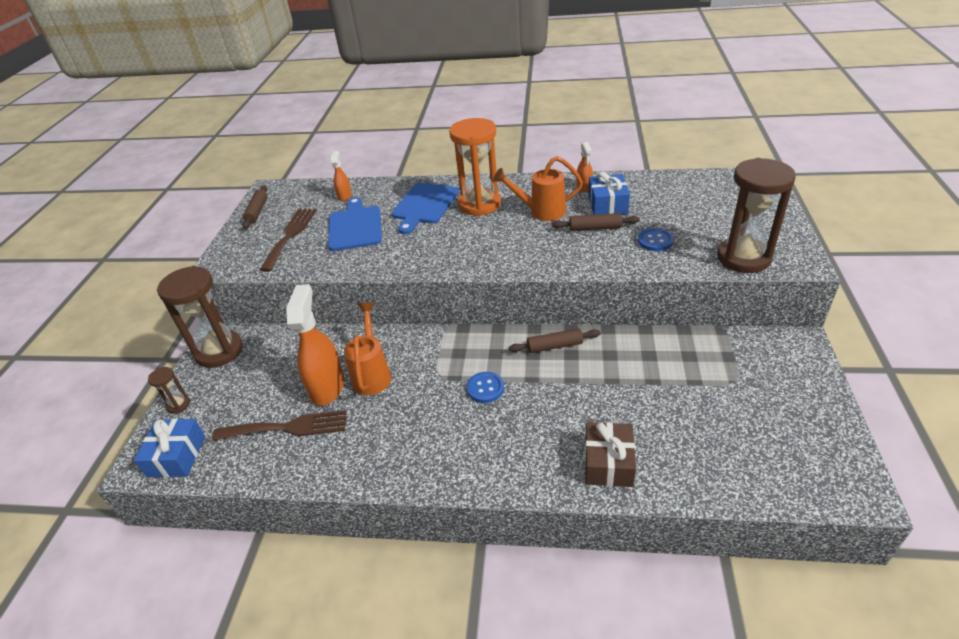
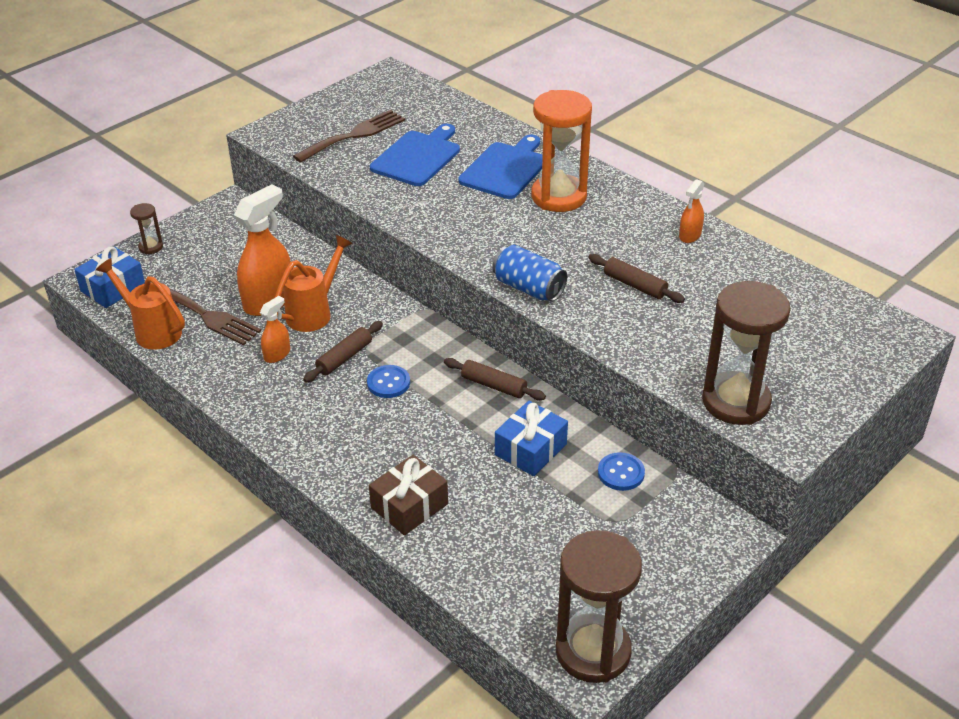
camera: 35 degrees right, 0 degrees up
brown hourglass [157,266,243,368] -> brown hourglass moved to [556,530,642,683]
brown rolling pin [242,185,267,229] -> brown rolling pin moved to [303,321,383,382]
orange spray bottle [331,151,352,201] -> orange spray bottle moved to [260,296,290,363]
blue cutting board [392,183,459,234] -> blue cutting board turned 150 degrees clockwise [458,135,543,199]
orange watering can [493,156,583,221] -> orange watering can moved to [96,258,185,350]
blue gift [588,171,630,215] -> blue gift moved to [495,401,568,476]
blue button [638,228,674,251] -> blue button moved to [598,452,645,491]
none -> blue can [492,245,567,302]

